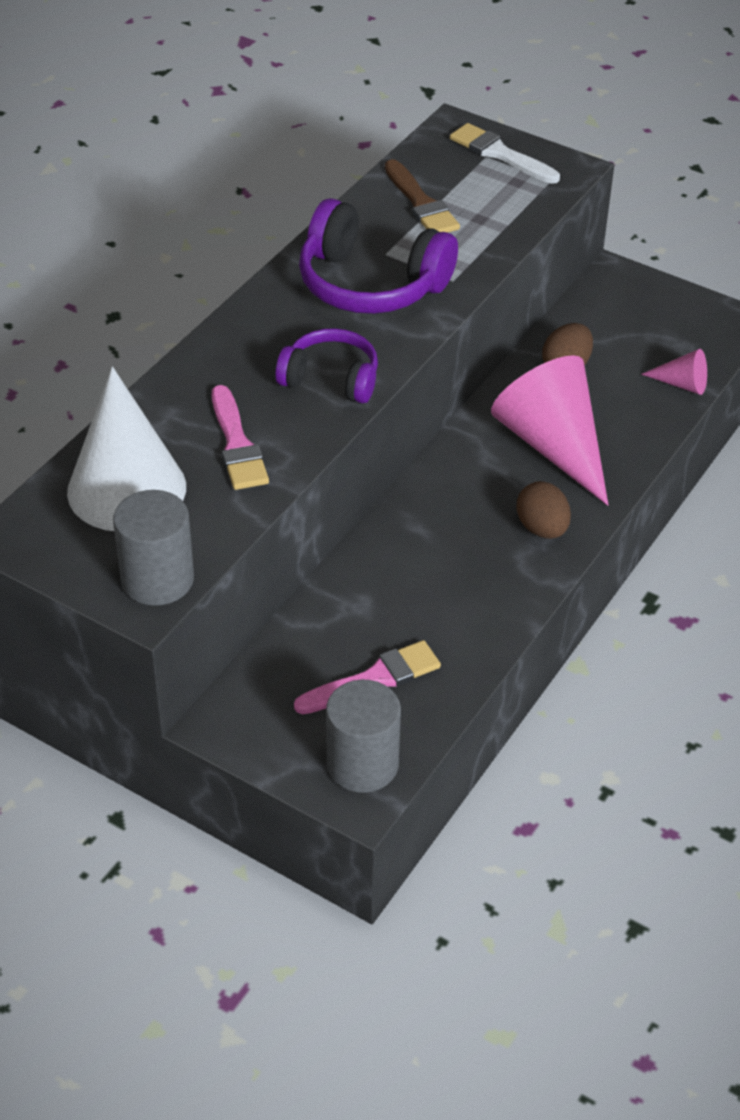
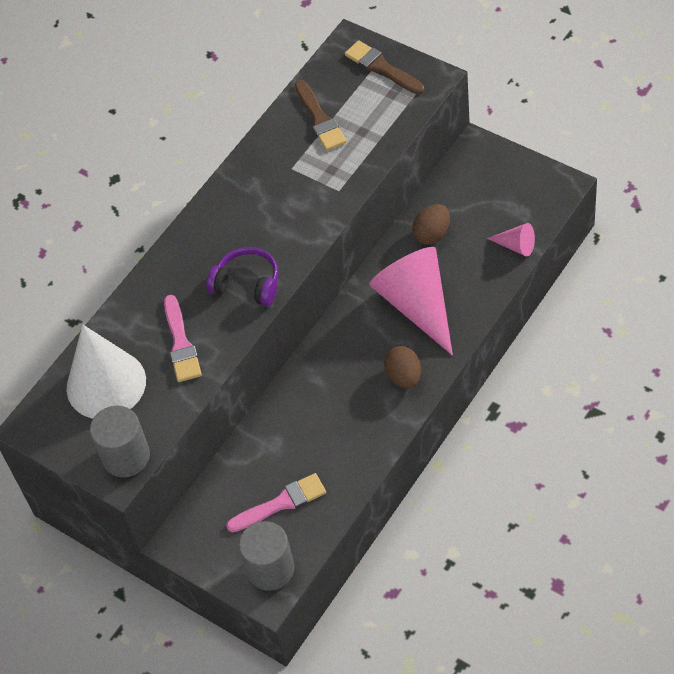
camera: 10 degrees right, 10 degrees up
purple headphones [299,198,458,314] -> none
white brush [450,123,560,184] -> brown brush [345,40,424,94]

